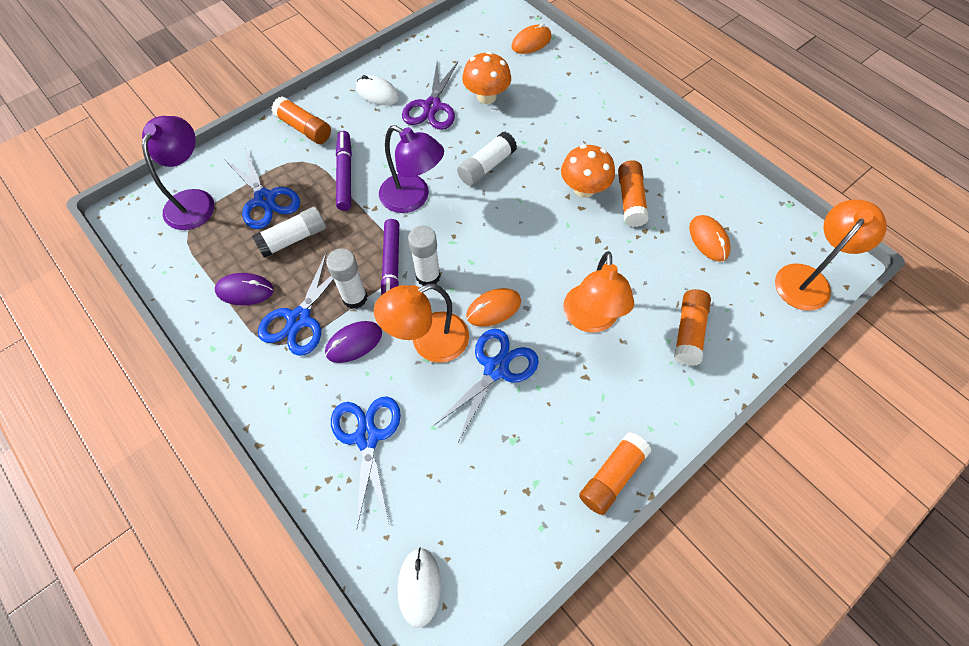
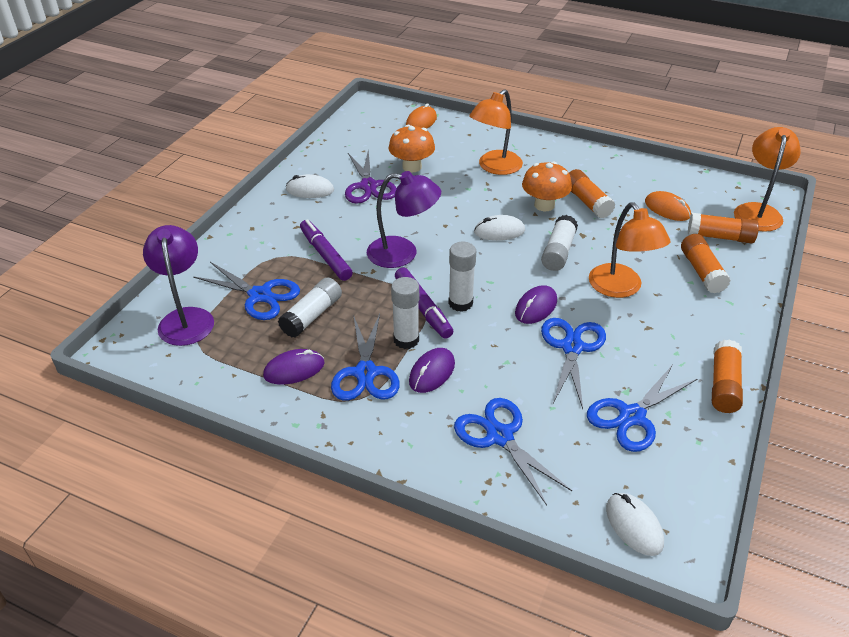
camera: 25 degrees left, 20 degrees down
orange glue stick [271,96,331,144] -> orange glue stick moved to [688,213,759,244]
orange lamp [374,283,469,363] -> orange lamp moved to [469,89,523,175]
white glue stick [457,132,517,186] -> white glue stick moved to [541,215,578,271]
orange mouse [466,288,521,327] -> purple mouse [515,285,557,324]
none -> white mouse [474,215,525,241]
none -> blue scissors [587,365,697,452]

